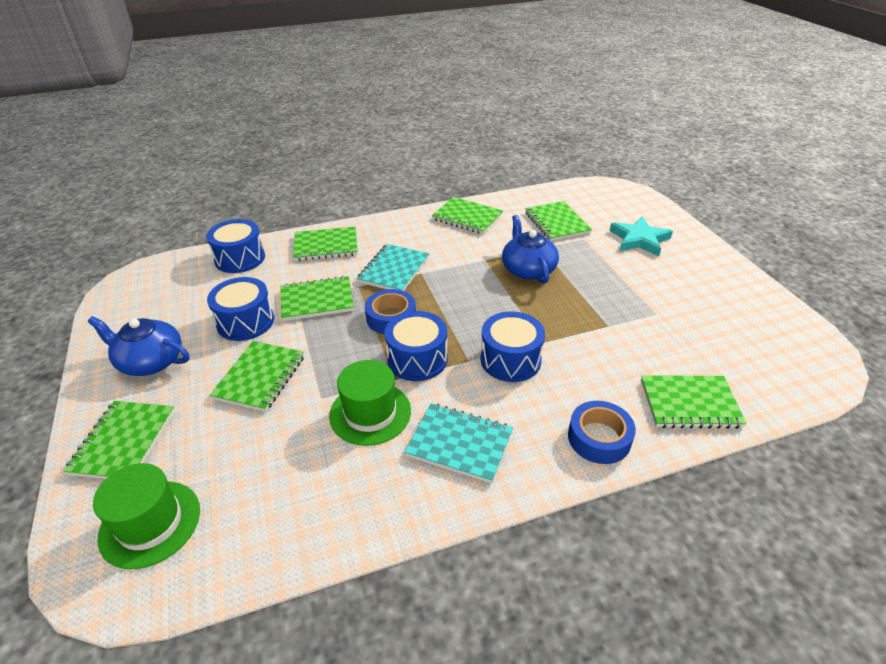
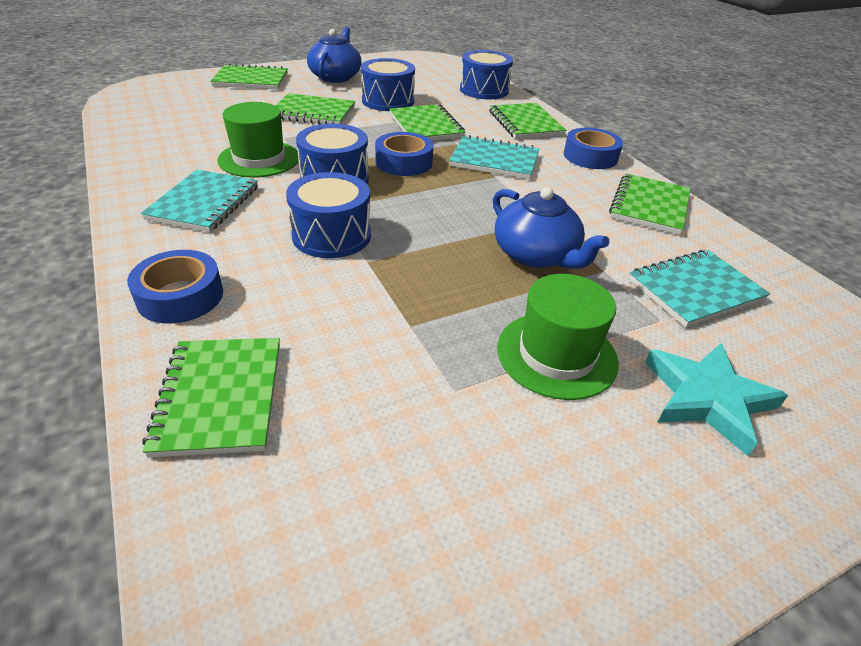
camera: 80 degrees right, 0 degrees up
green hat [93,463,200,569] -> green hat moved to [497,274,619,400]
blue teapot [502,215,559,284] -> blue teapot turned 75 degrees clockwise [493,187,609,269]
green notebook [525,201,592,241] -> turquoise notebook [629,250,771,327]
none -> blue tape [564,128,623,169]

